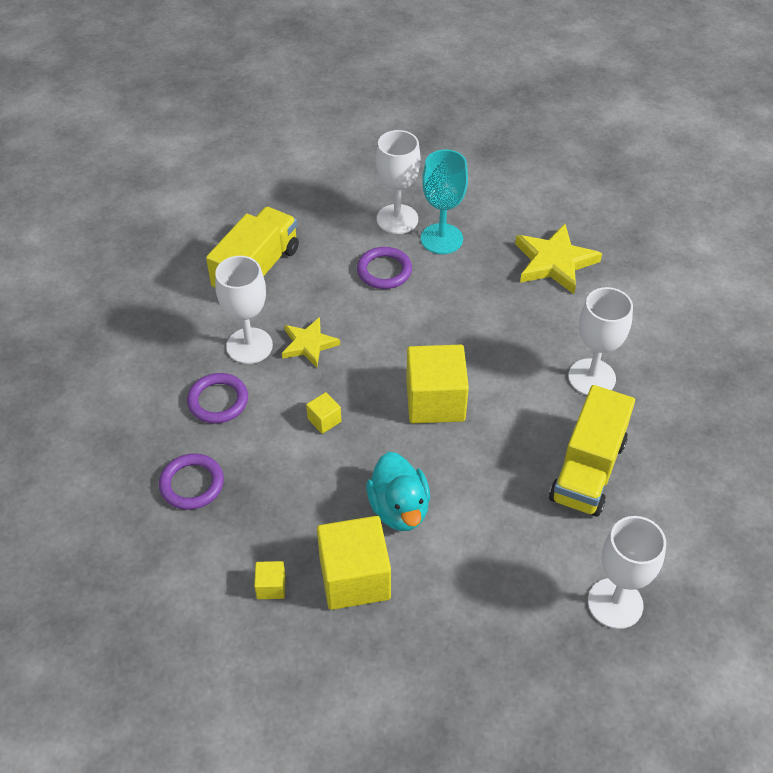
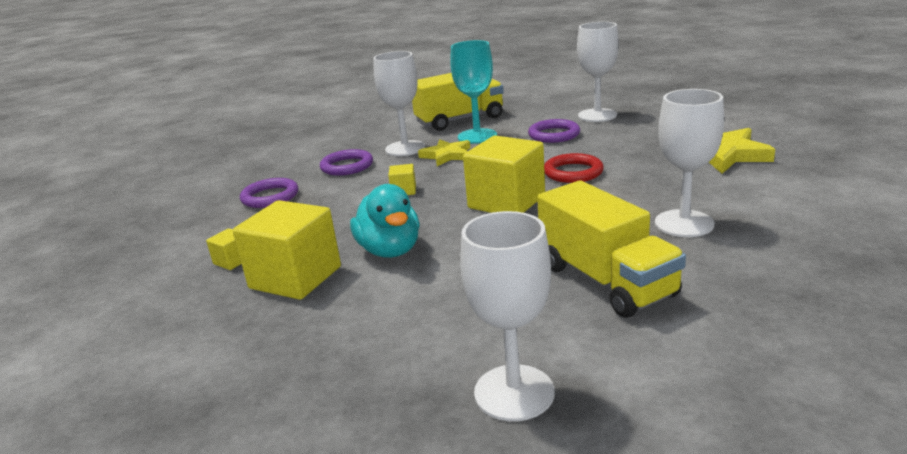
camera: 40 degrees right, 25 degrees down
turquoise duck [366,452,430,531] -> turquoise duck turned 45 degrees counterclockwise [350,184,420,258]
turquoise goblet [421,150,468,254] -> turquoise goblet moved to [450,40,497,144]
yellow truck [549,385,635,517] -> yellow truck turned 90 degrees counterclockwise [537,180,686,318]
none -> red ring [544,153,604,183]

